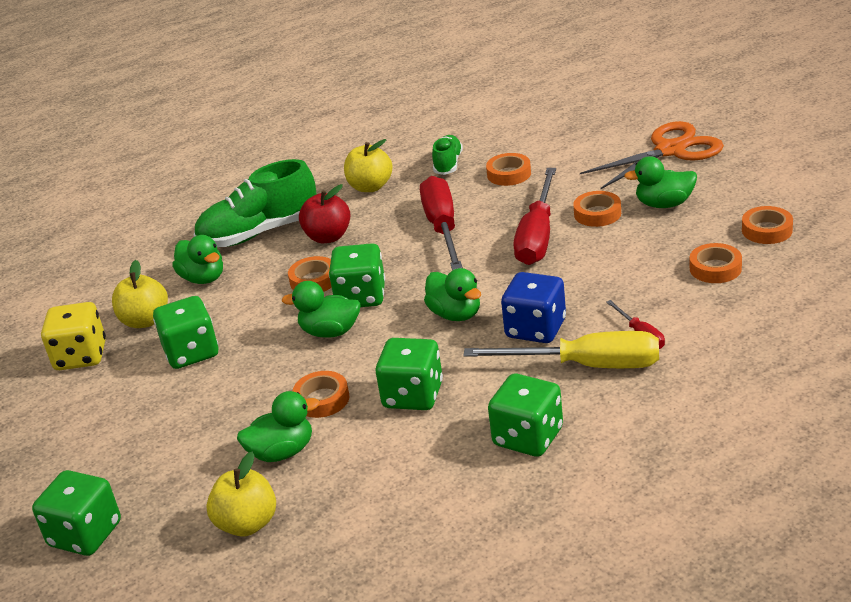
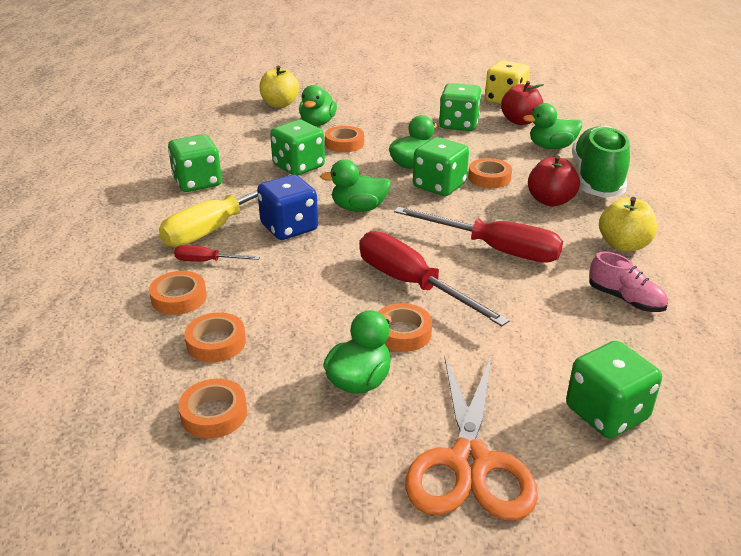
camera: 120 degrees right, 0 degrees up
green dice [32,470,121,556] -> green dice moved to [566,341,662,438]
yellow apple [112,260,168,328] -> red apple [501,81,544,125]
green shoe [432,135,463,175] -> pink shoe [589,252,668,312]
orange tape [486,153,531,186] -> orange tape moved to [149,271,207,315]

